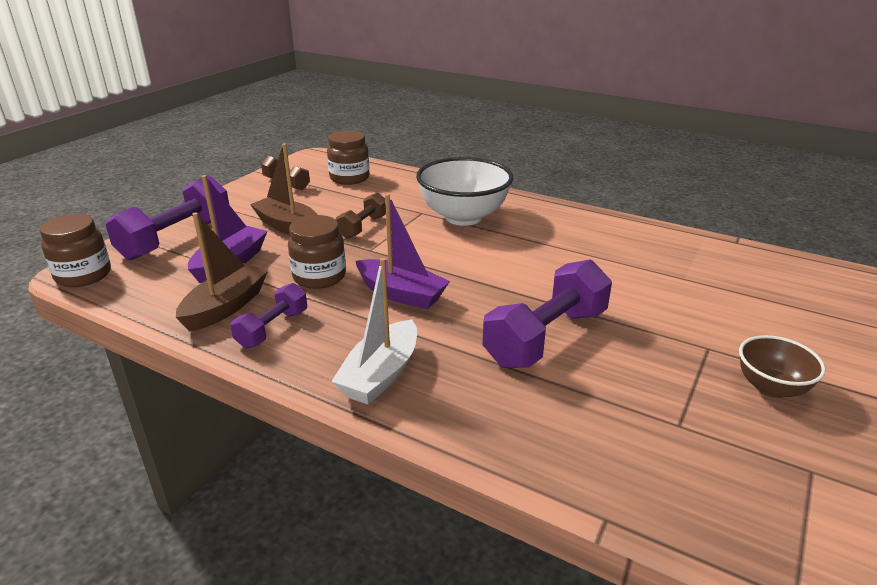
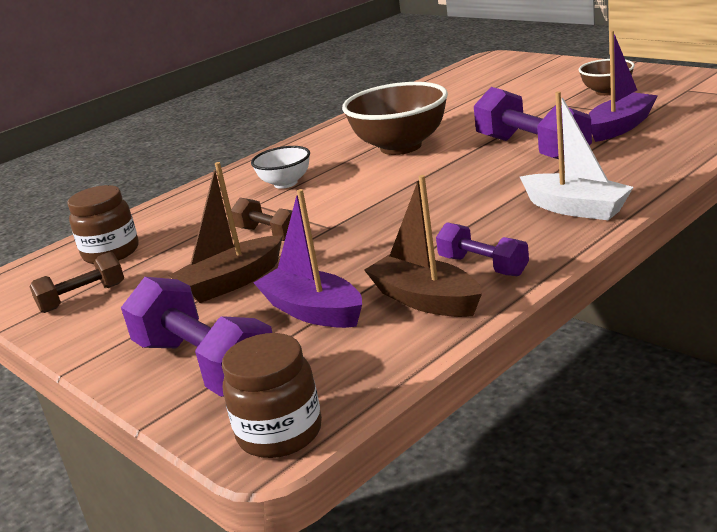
camera: 70 degrees left, 5 degrees down
brown jar [288,215,346,289] -> none
purple boat [355,194,450,309] -> purple boat moved to [589,30,658,142]
white bowl [416,157,513,226] -> white bowl [251,146,310,189], size x0.55
none -> brown bowl [342,82,448,155]

